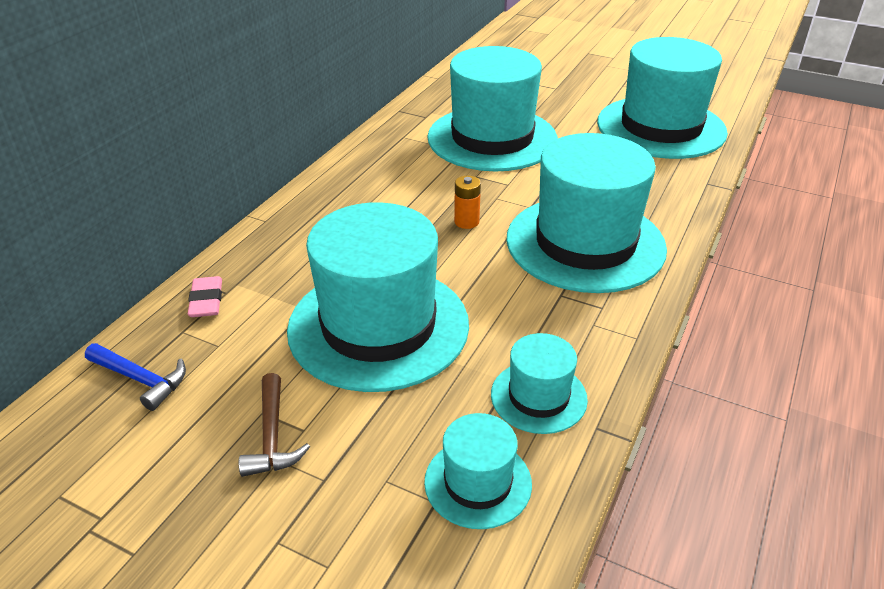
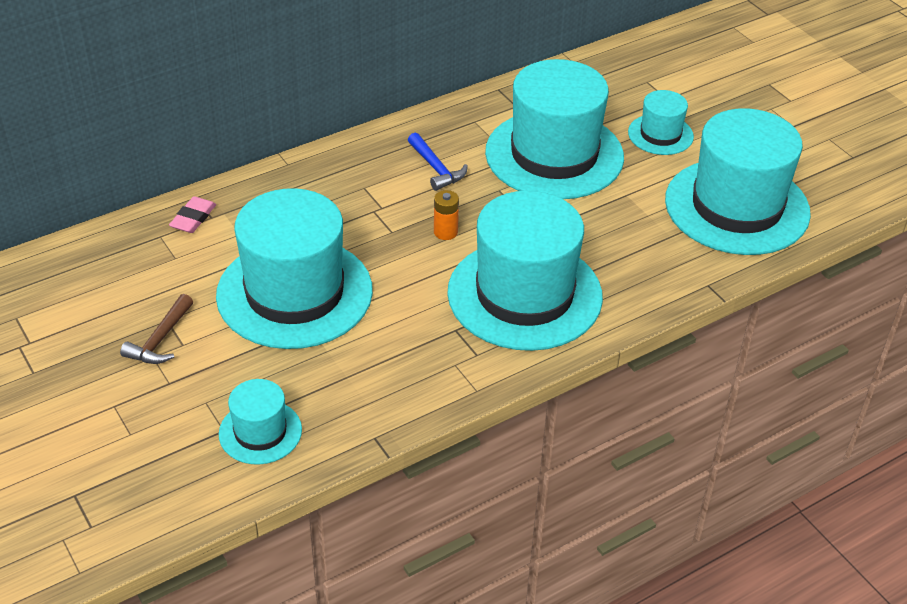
camera: 30 degrees right, 5 degrees up
blue hammer [85,343,186,411] -> blue hammer moved to [408,133,468,191]
turquoise hat [491,333,588,434] -> turquoise hat moved to [628,90,694,155]

